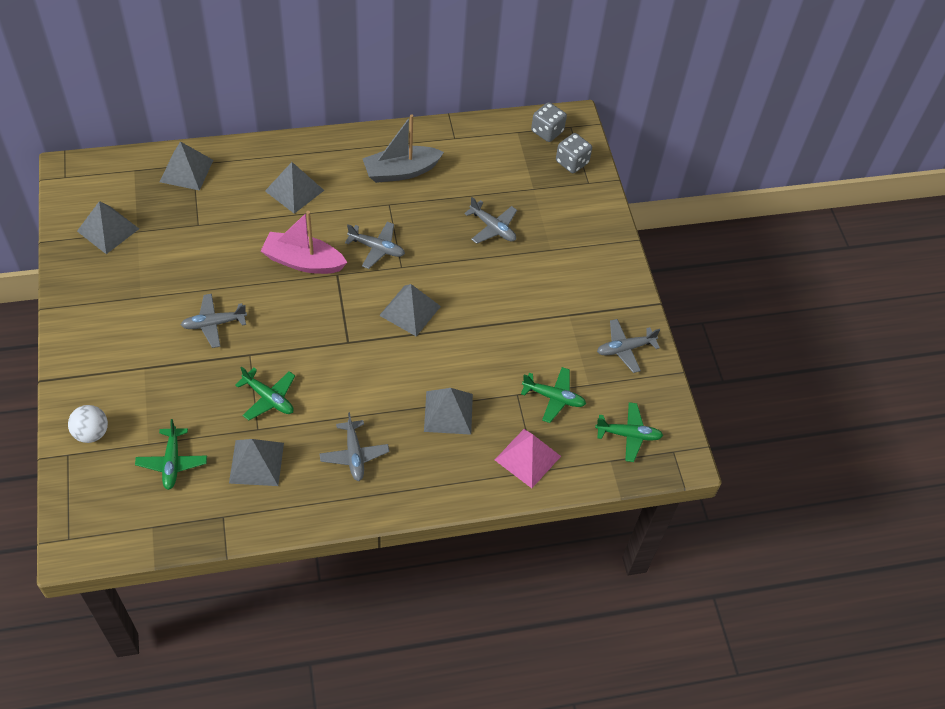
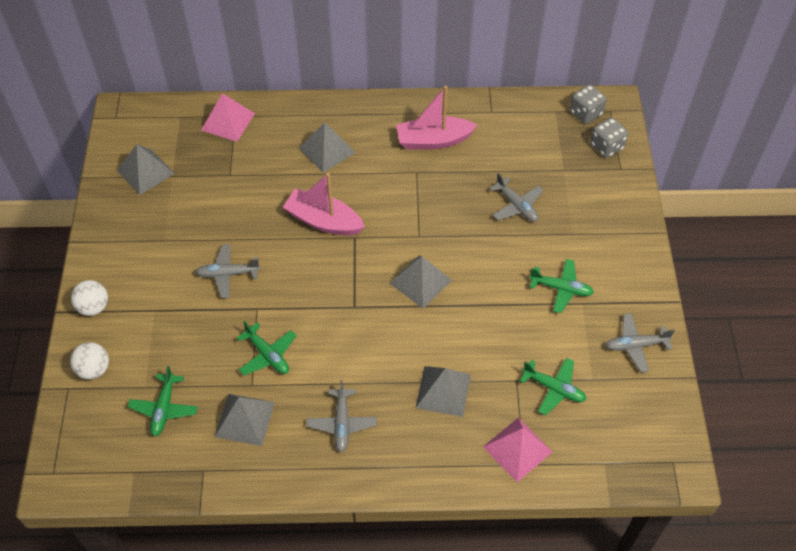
camera: 15 degrees right, 0 degrees up
grey pyramid [160,142,213,191] -> pink pyramid [201,93,255,142]
grey plane [345,222,405,269] -> none
grey boat [362,115,444,183] -> pink boat [396,86,478,150]
green plane [595,402,663,462] -> green plane moved to [530,259,594,313]
none -> white ball [71,280,108,316]

